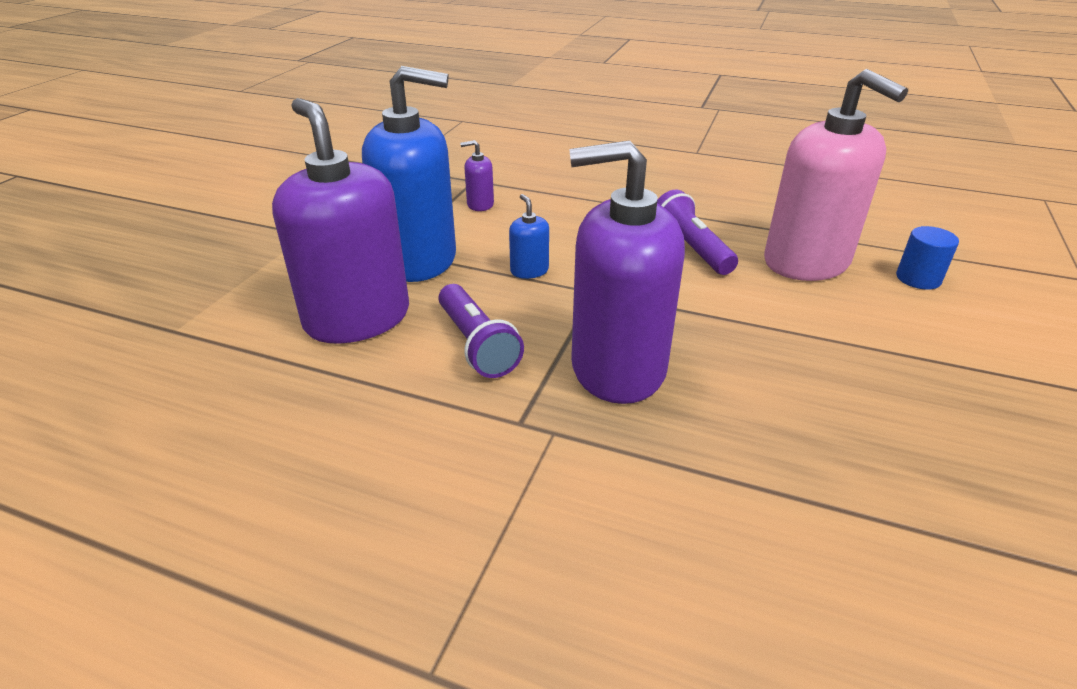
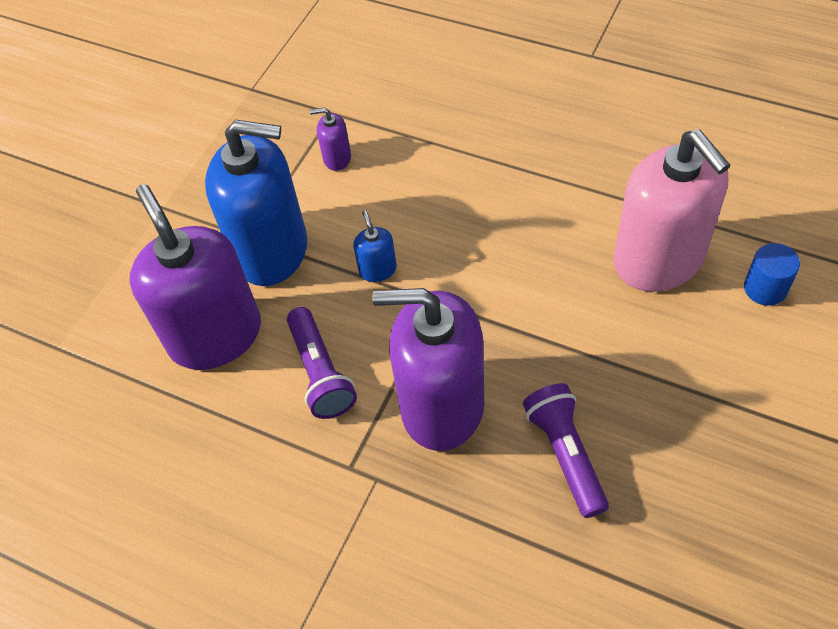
camera: 10 degrees right, 20 degrees up
purple flashlight [657,189,738,275] -> purple flashlight moved to [523,383,609,518]

